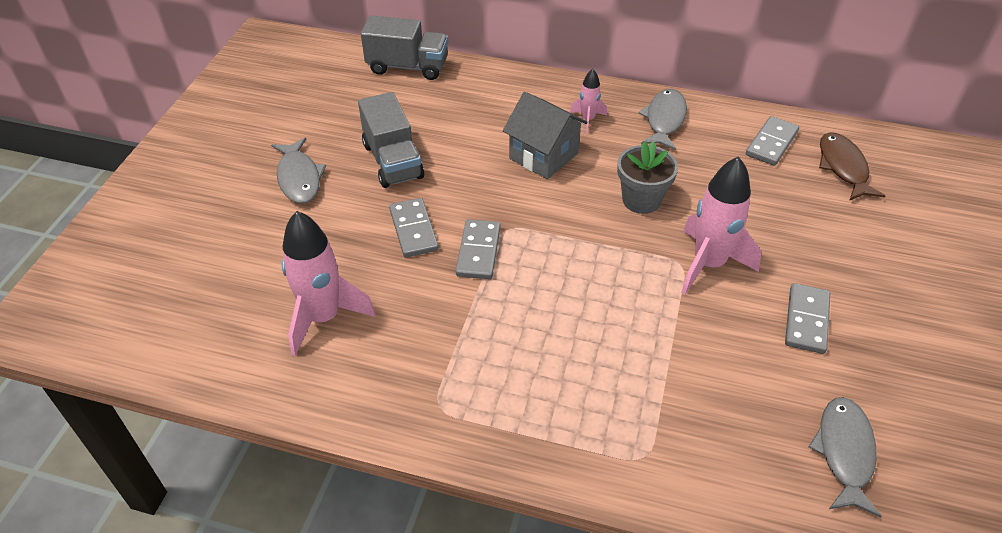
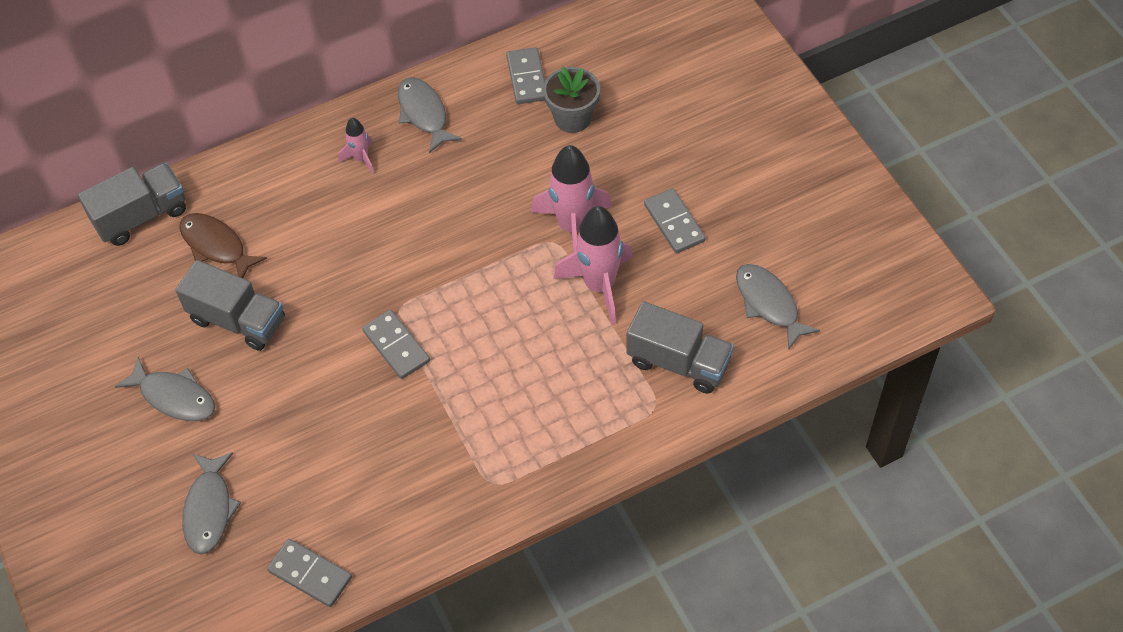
camera: 40 degrees left, 10 degrees up
pink rocket [282,211,376,356] -> pink rocket moved to [553,206,633,325]
grey domino [389,198,439,257] -> grey domino moved to [267,539,352,607]
grey house [503,92,588,179] -> none
grey flower pot [617,141,678,214] -> grey flower pot moved to [543,67,600,133]
brown fish [819,132,885,201] -> brown fish moved to [179,213,267,278]
none -> grey fish [182,452,241,555]
none -> grey truck [626,301,734,394]

